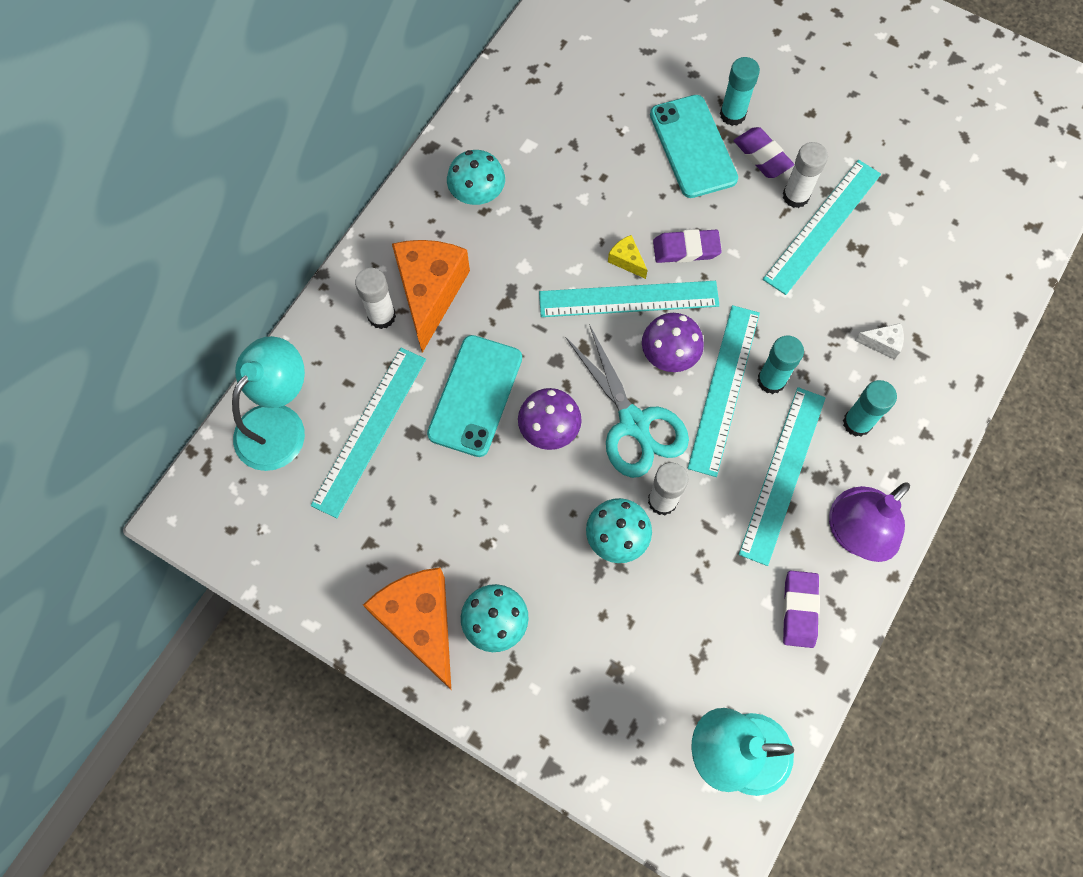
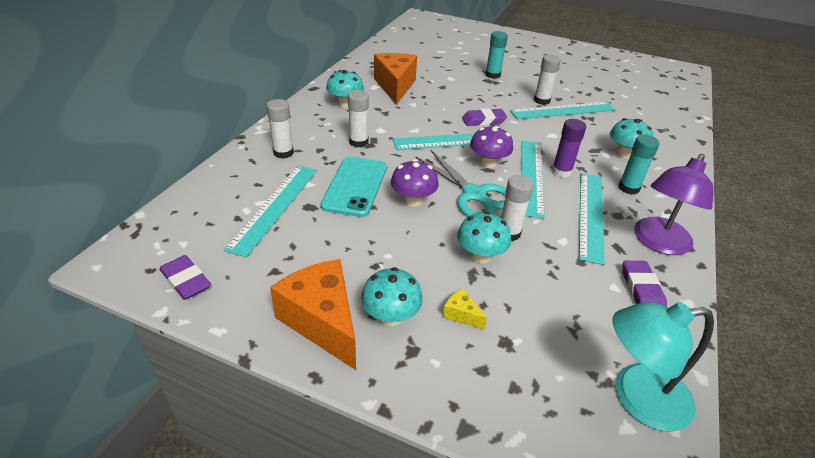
camera: 10 degrees left, 30 degrees down
turquoise lamp [232,336,305,471] -> none
orange cheese [392,240,470,353] -> orange cheese moved to [374,53,417,105]
yellow cheese [608,235,648,279] -> yellow cheese moved to [443,289,487,330]
turquoise phone [650,95,738,198] -> none
purple eraser [734,127,794,178] -> purple eraser moved to [160,255,211,300]
turquoise glue stick [757,336,804,394] -> purple glue stick [552,119,586,178]
turquoise ruler [763,160,881,295] -> turquoise ruler turned 45 degrees clockwise [510,102,616,119]
white cheese [854,323,904,360] -> turquoise mushroom [610,118,653,158]
none -> white glue stick [348,90,369,147]

